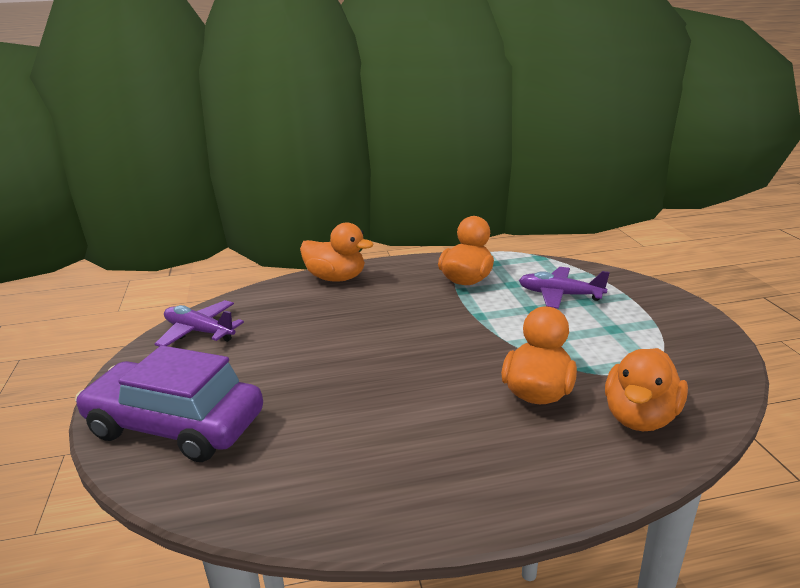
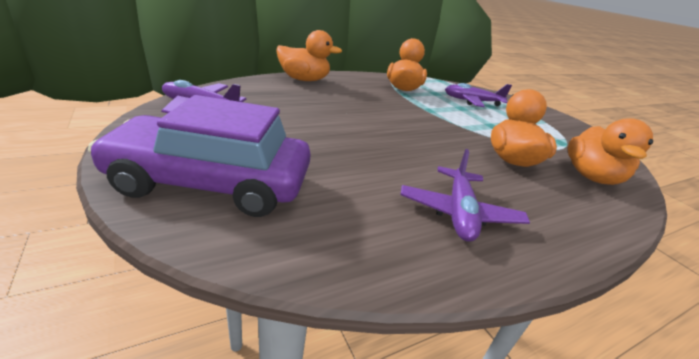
camera: 20 degrees left, 5 degrees up
none -> purple plane [401,149,530,242]

